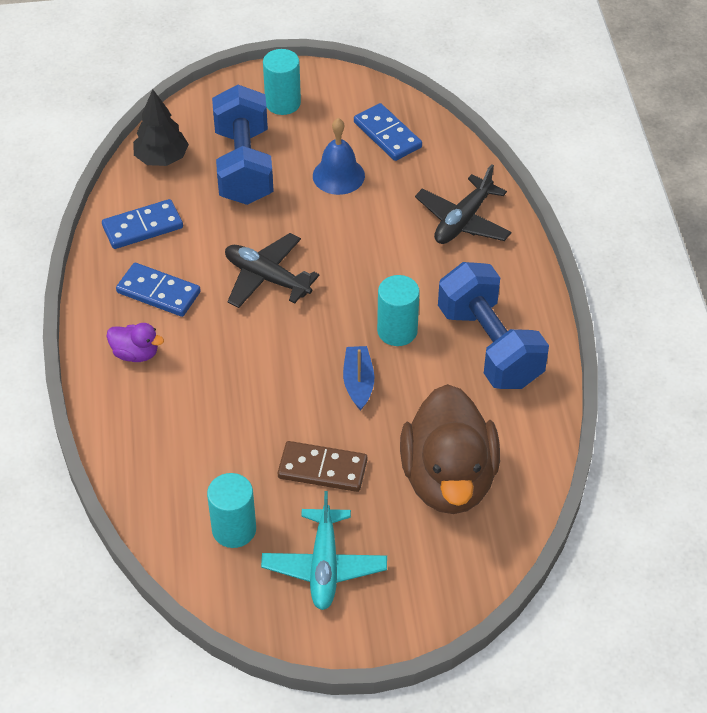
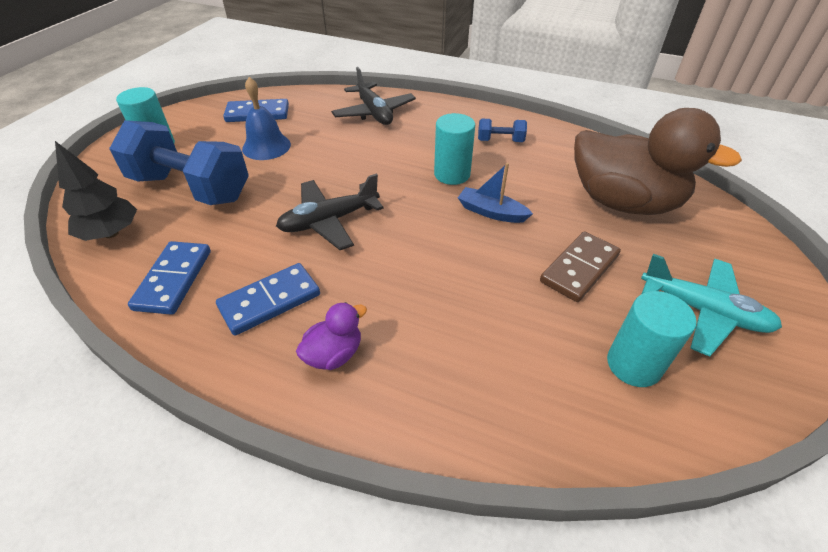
camera: 60 degrees left, 5 degrees down
blue dumbbell [438,262,549,389] -> blue dumbbell [478,119,527,142], size x0.43

